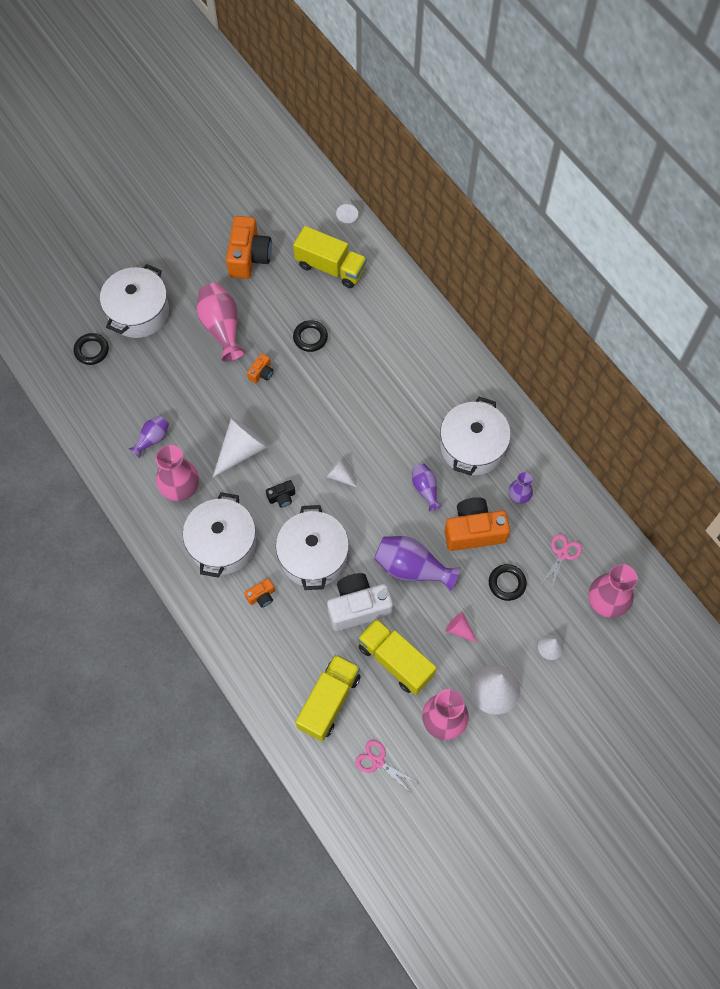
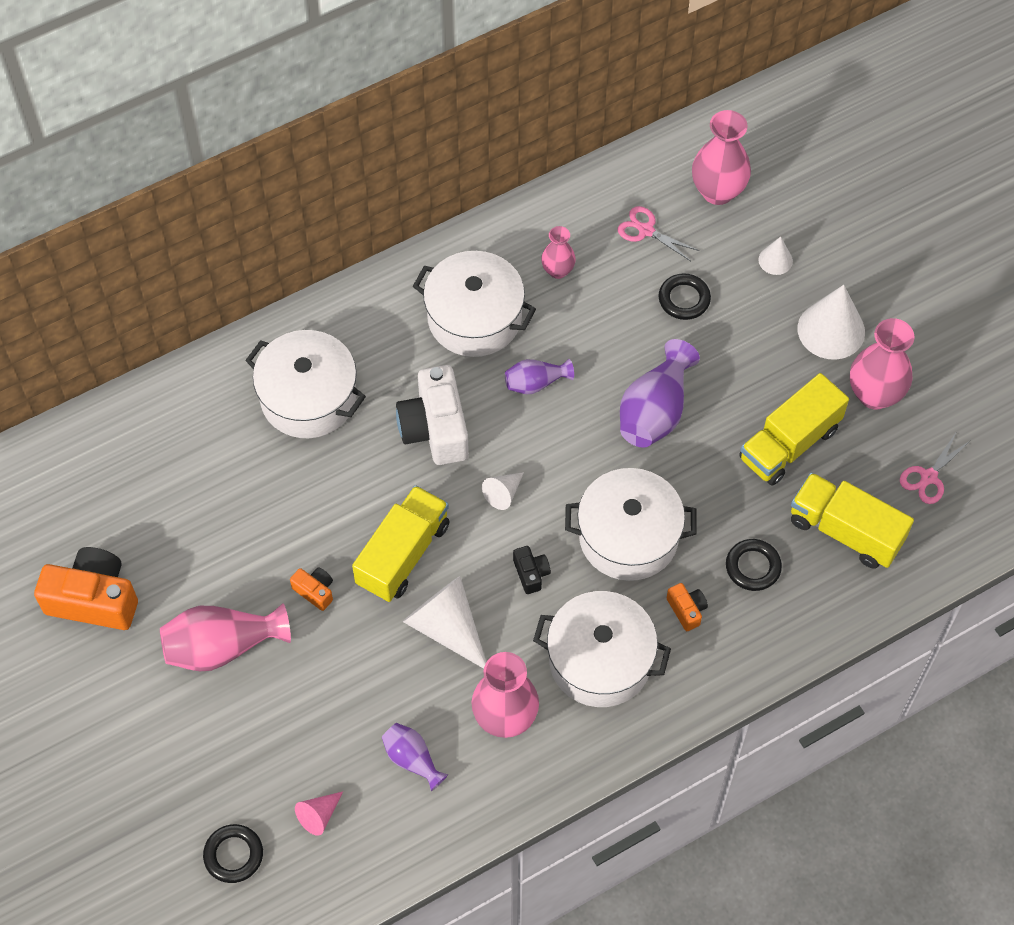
camera: 85 degrees left, 5 degrees down
white pot [100,264,169,338] -> white pot moved to [245,330,366,438]
yellow truck [293,226,367,288] -> yellow truck moved to [352,485,450,602]
black ring [293,320,328,352] -> black ring moved to [726,539,782,591]
white camera [327,573,393,631] -> white camera moved to [396,365,469,465]
white cone [336,199,358,223] -> none
orange camera [444,497,510,551] -> none
pink cone [446,612,478,643] -> pink cone moved to [295,791,343,836]
purple vase [509,472,533,504] -> pink vase [541,226,576,279]

